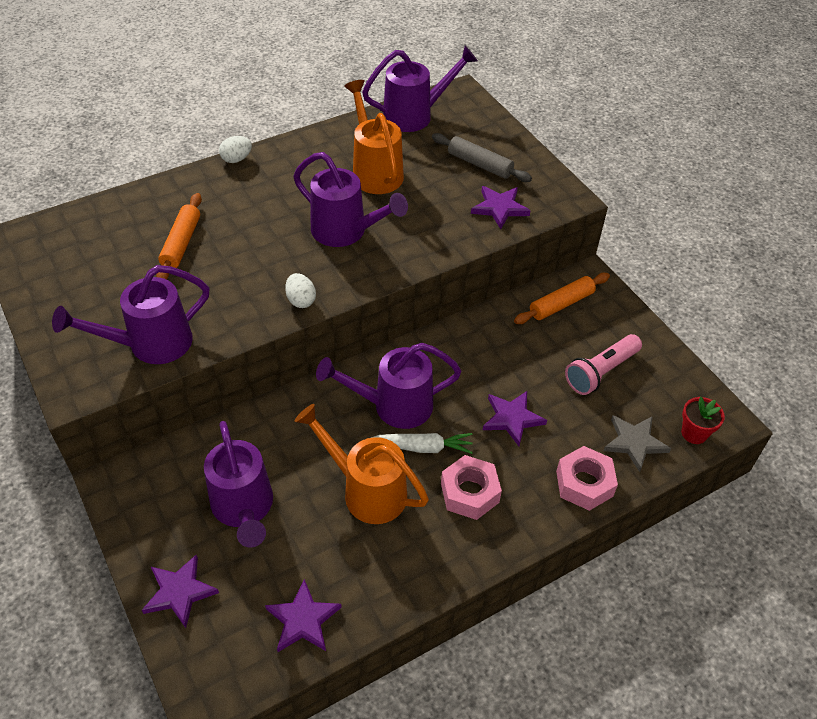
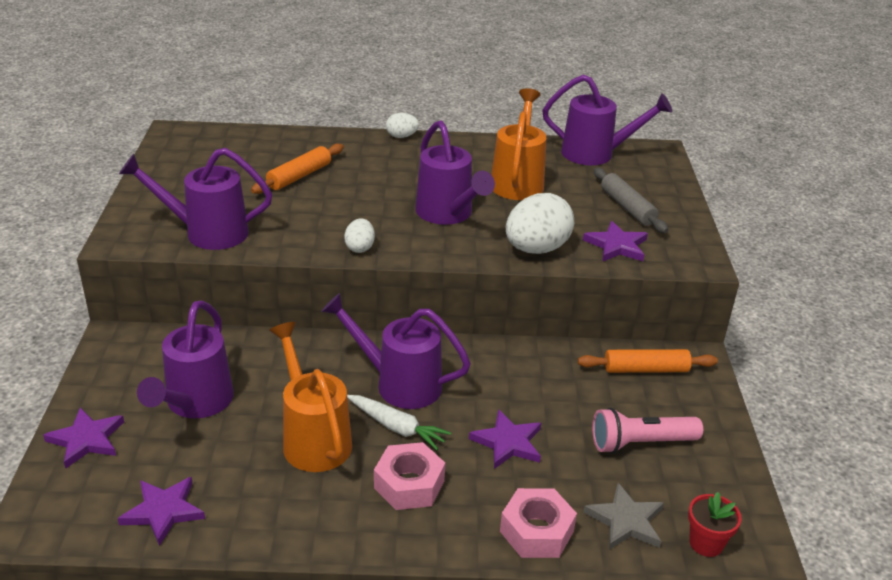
camera: 30 degrees right, 15 degrees down
none -> white egg [506,193,574,254]

